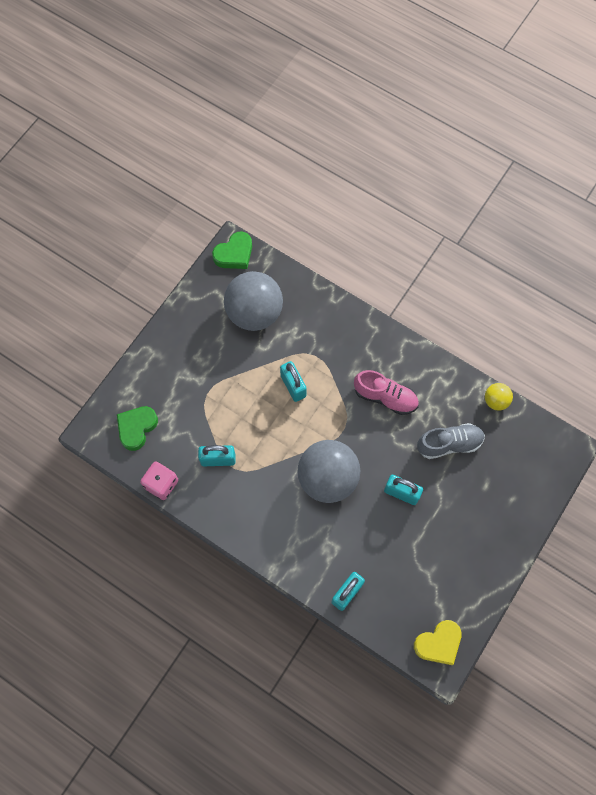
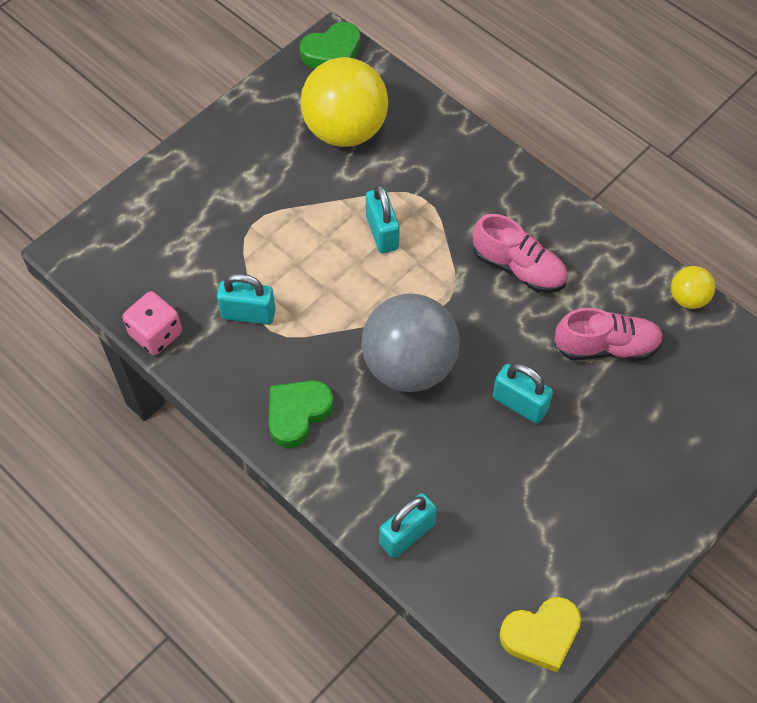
camera: 10 degrees right, 10 degrees down
green heart [117,406,158,451] -> green heart moved to [269,380,334,448]
grey ball [224,271,283,331] -> yellow ball [300,57,388,147]
grey shoe [417,423,485,459] -> pink shoe [555,308,663,360]

